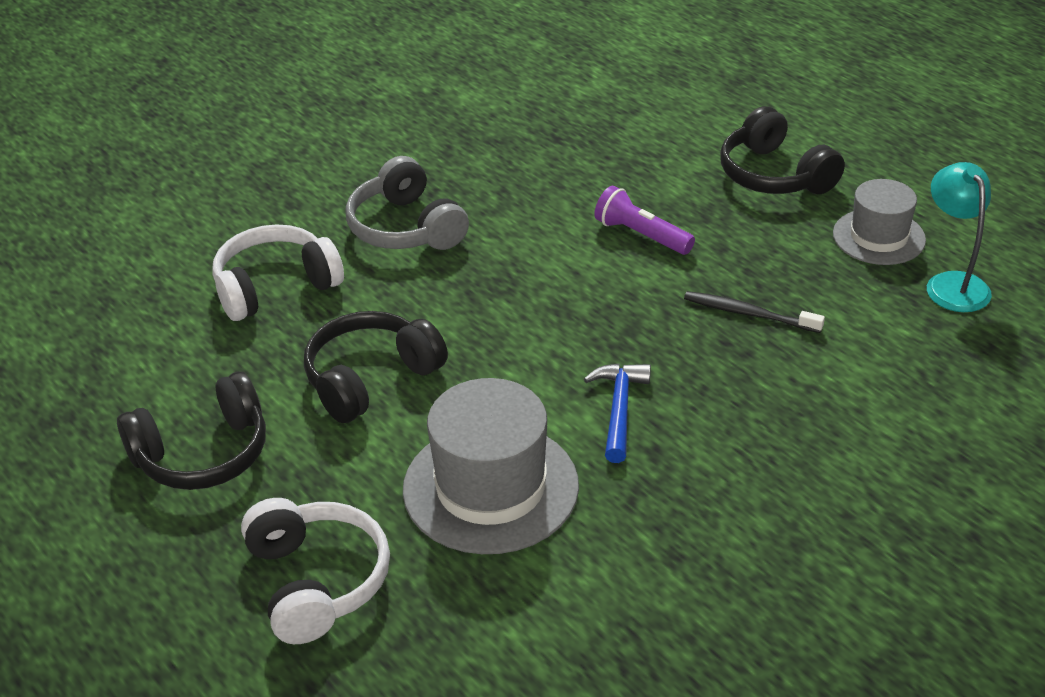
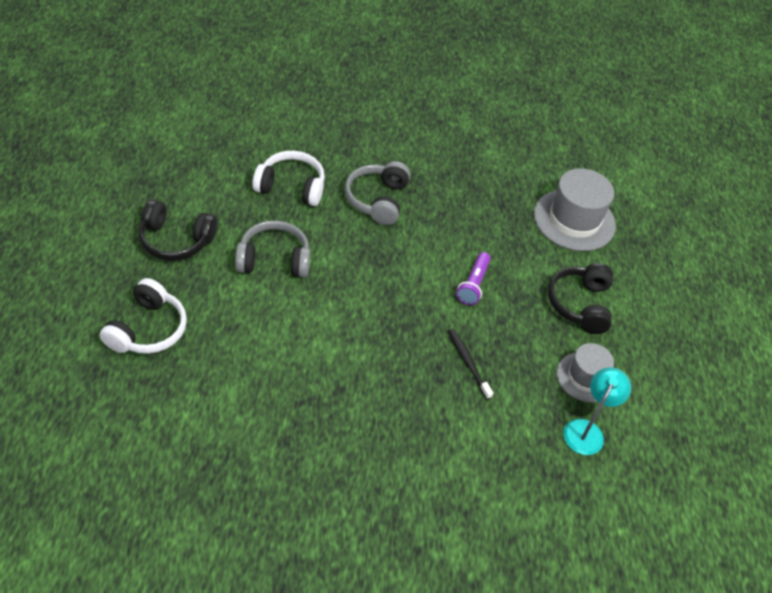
camera: 35 degrees right, 10 degrees up
black headphones [304,311,448,423] -> grey headphones [235,221,310,278]
grey hat [403,378,579,554] -> grey hat moved to [534,168,616,251]
blue hammer [584,364,651,463] -> none
purple flashlight [594,186,695,255] -> purple flashlight turned 150 degrees counterclockwise [456,252,491,305]

